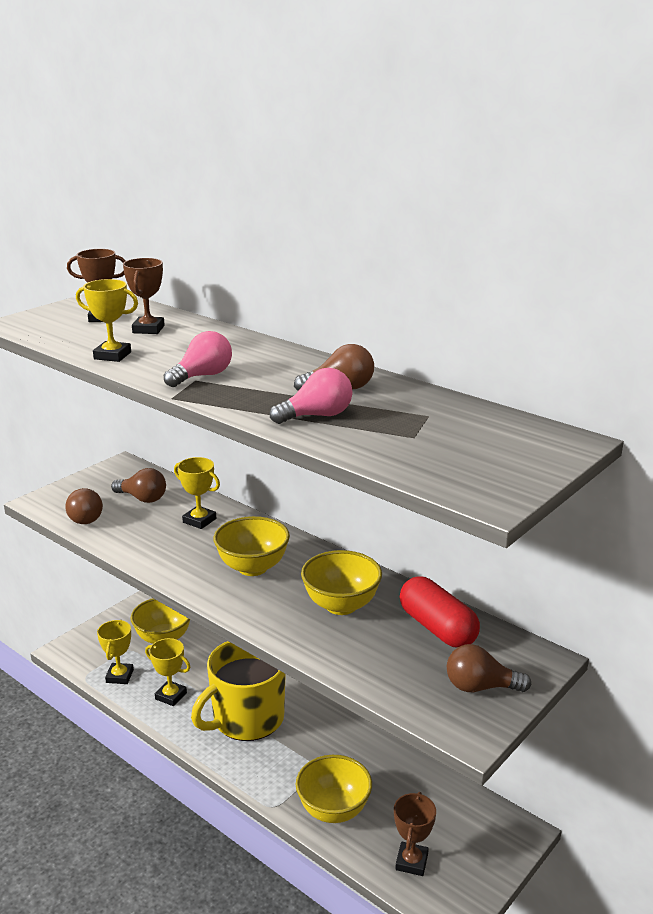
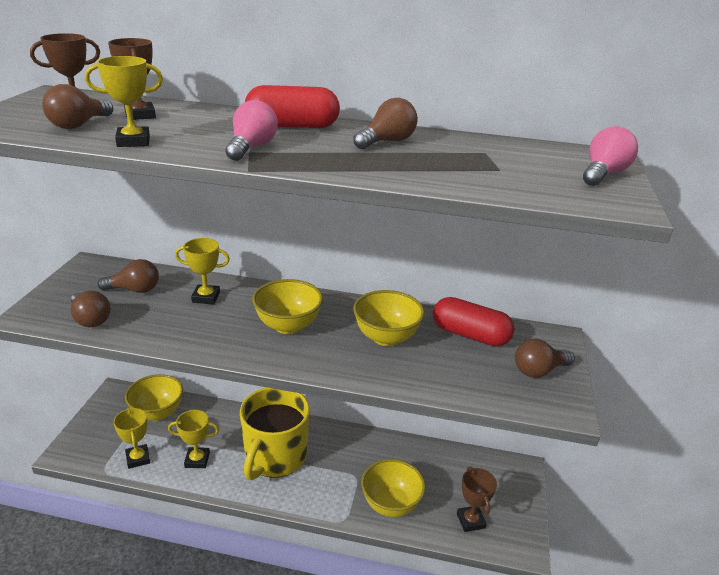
camera: 30 degrees left, 5 degrees up
pink light bulb [270,368,353,424] -> pink light bulb moved to [583,126,638,186]
none -> brown light bulb [42,84,113,129]
none -> red capsule [245,85,340,128]

